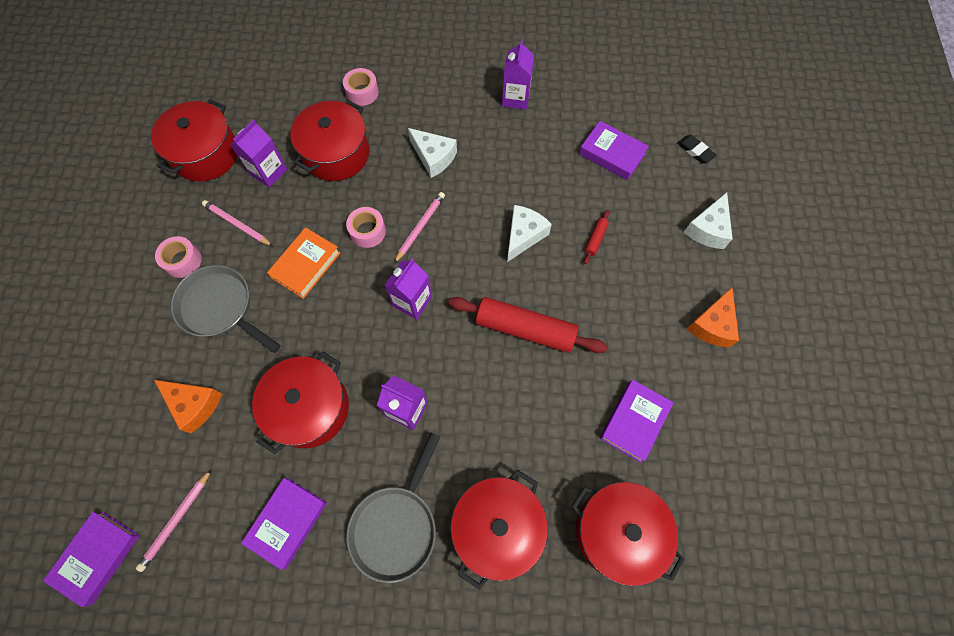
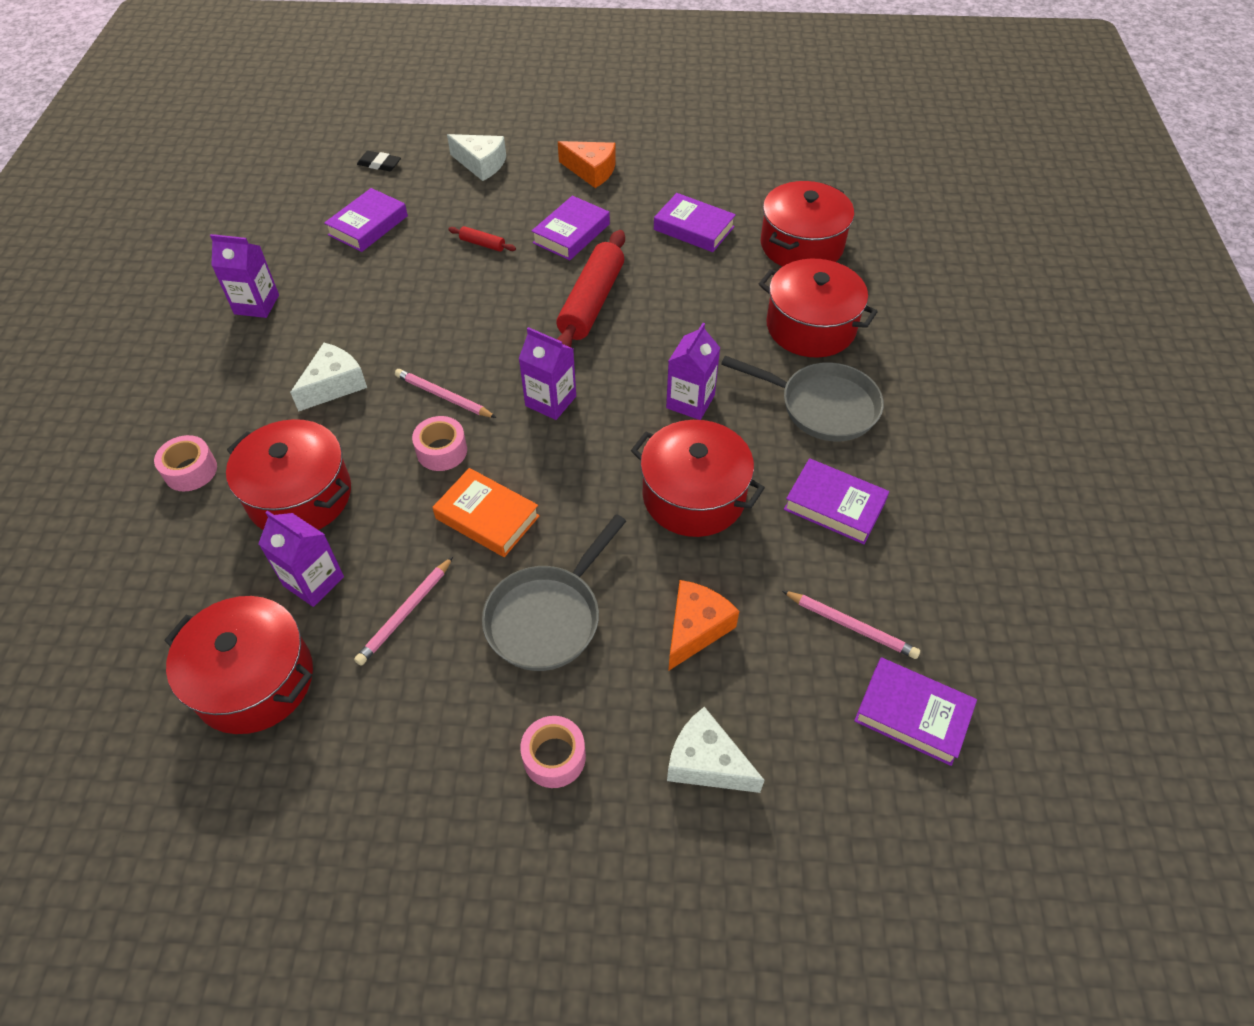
camera: 90 degrees left, 15 degrees down
pink tape [155,236,202,278] -> pink tape moved to [520,716,586,788]
white cheese [507,205,552,262] -> white cheese moved to [667,707,765,793]
black eraser [677,135,717,164] -> black eraser turned 60 degrees clockwise [357,151,401,171]
none -> purple book [532,196,610,260]

